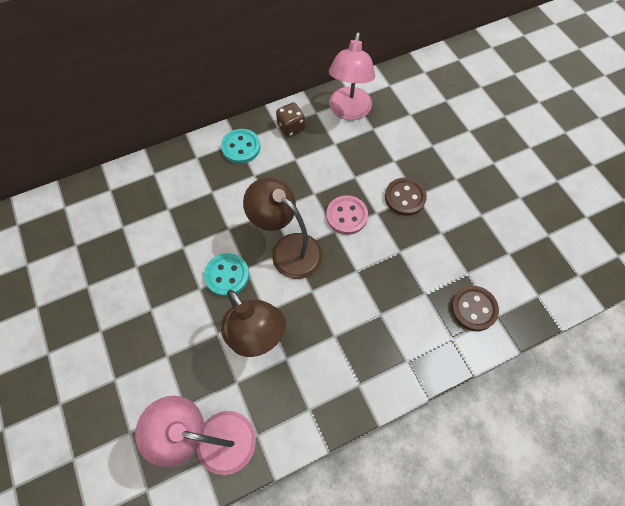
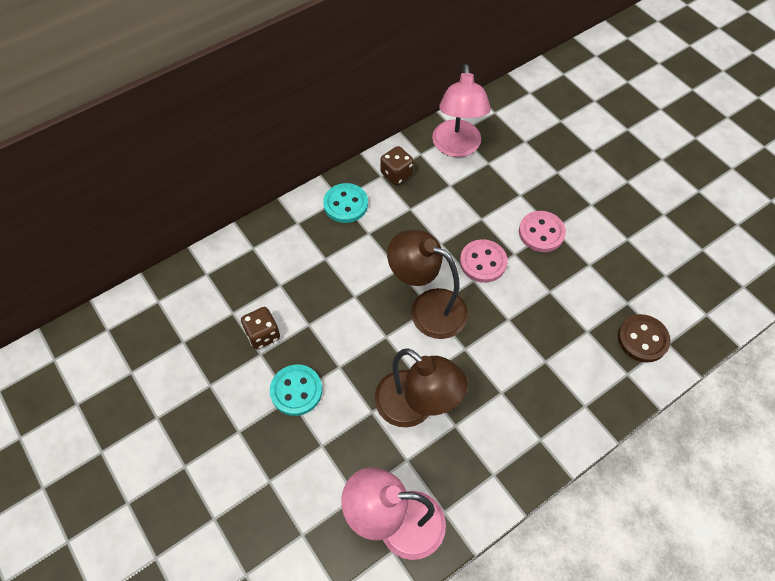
camera: 10 degrees left, 5 degrees down
turquoise button [204,253,249,297] -> turquoise button moved to [270,365,322,416]
brown button [385,178,427,216] -> pink button [519,211,566,252]
none -> brown dice [241,307,280,349]

